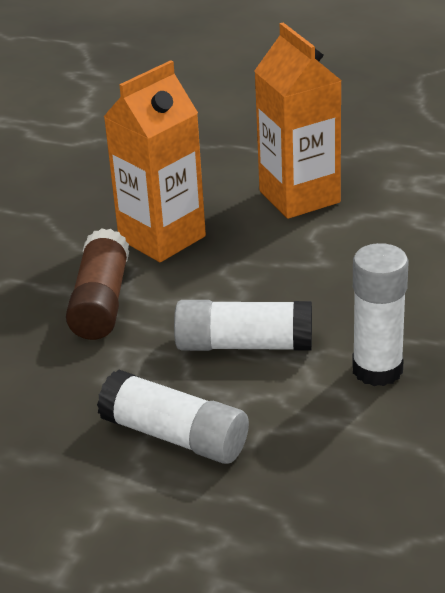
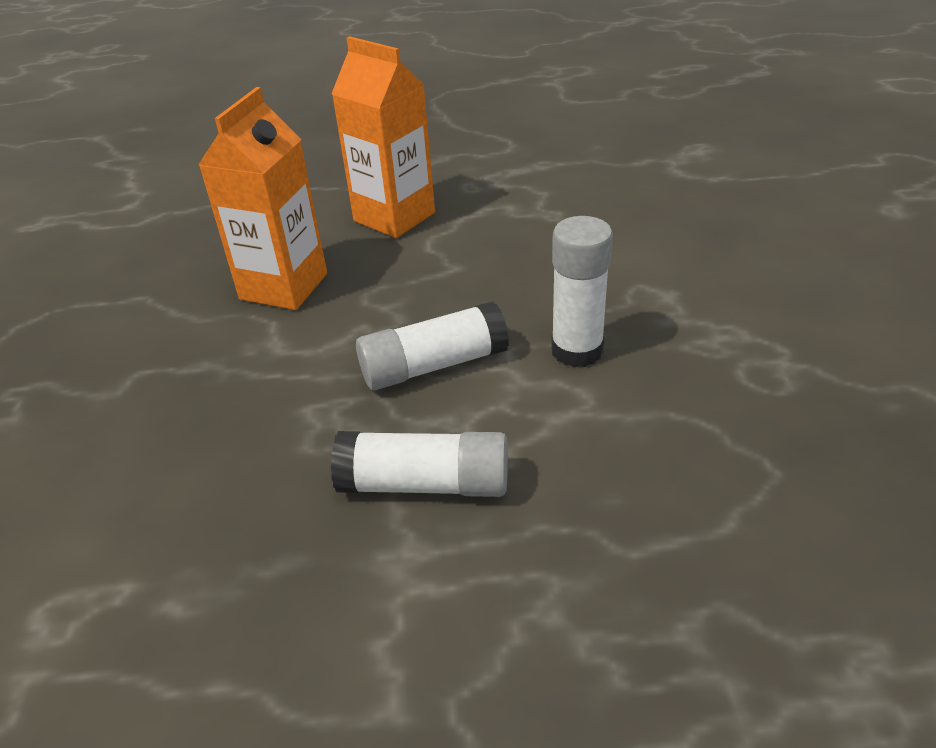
camera: 25 degrees left, 5 degrees up
brown glue stick [66,228,129,340] -> none

